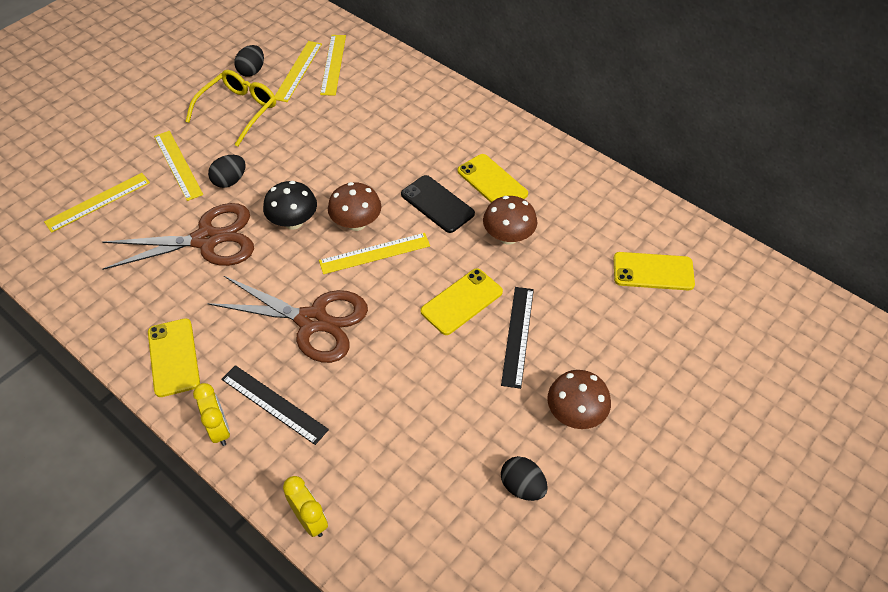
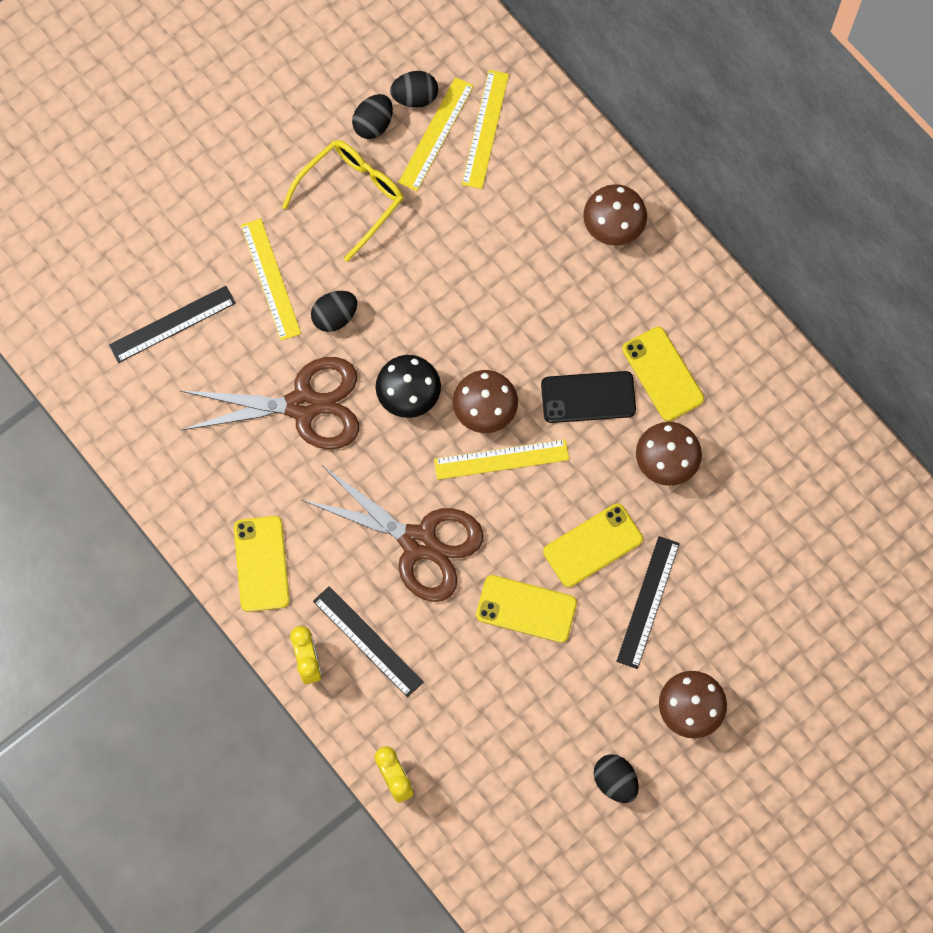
camera: 10 degrees right, 20 degrees up
yellow ruler [44,173,150,233] -> black ruler [109,286,236,363]
black phone [401,175,475,233] -> black phone turned 60 degrees counterclockwise [541,371,636,423]
yellow phone [613,252,695,290] -> yellow phone moved to [476,575,577,643]
none -> black egg [390,71,438,108]
none -> brown mushroom [583,184,647,246]

